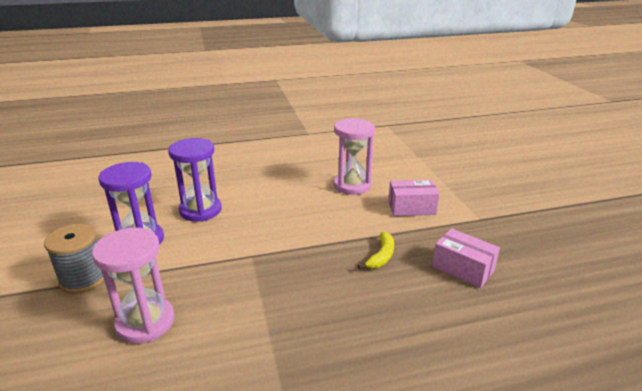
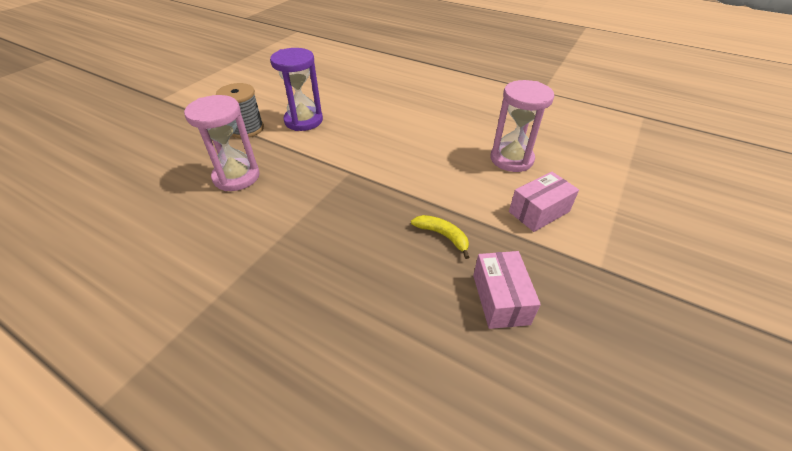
camera: 45 degrees right, 15 degrees up
purple hourglass [168,138,222,222] -> none
yellow banana [358,232,394,269] -> yellow banana turned 120 degrees counterclockwise [411,215,469,259]
pink box [388,180,440,216] -> pink box turned 75 degrees counterclockwise [509,172,579,232]

